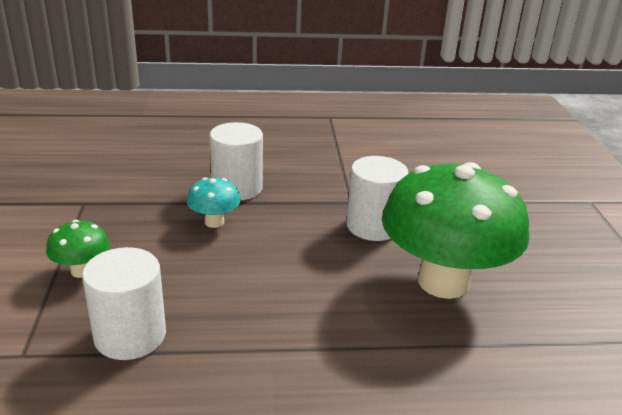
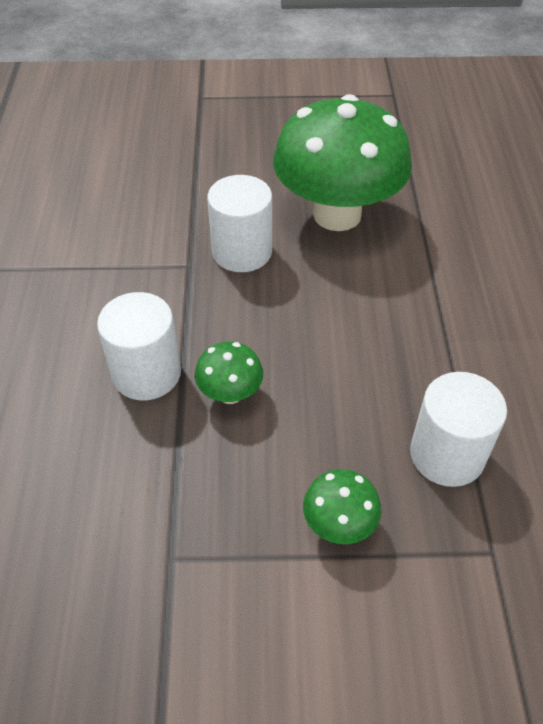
camera: 85 degrees left, 20 degrees up
turquoise mushroom [187,177,240,228] -> green mushroom [195,342,263,404]

